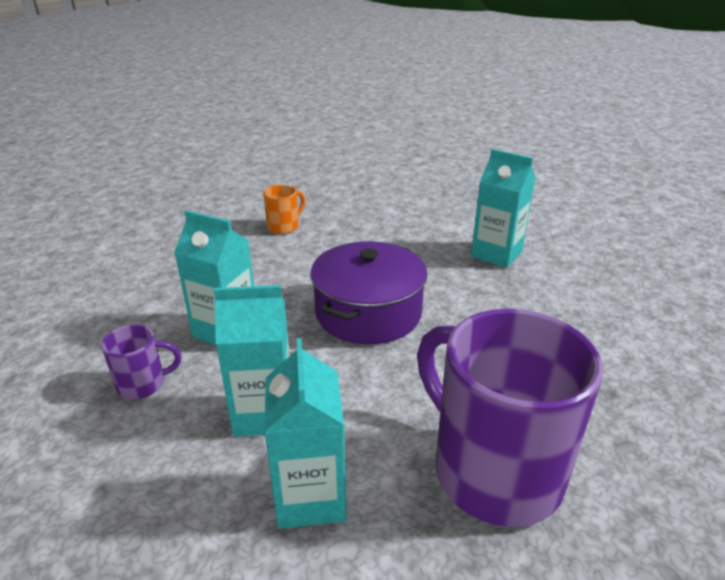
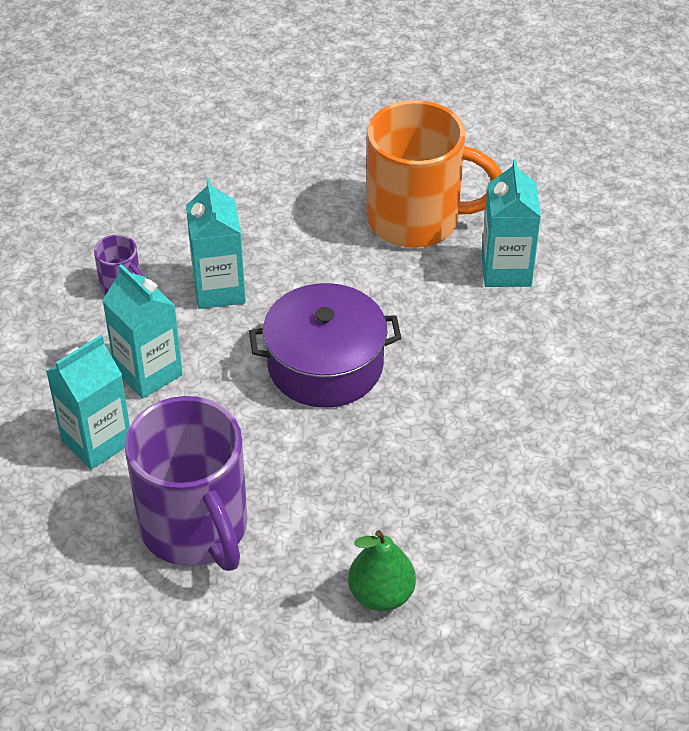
camera: 55 degrees right, 15 degrees up
orange mug [263,185,305,234] -> orange mug [367,100,502,248], size x2.31
purple mug [417,309,603,527] -> purple mug turned 135 degrees clockwise [125,396,248,571]
turquoise carton [471,149,536,268] -> turquoise carton moved to [482,159,541,287]
none -> green pear [348,530,416,611]

